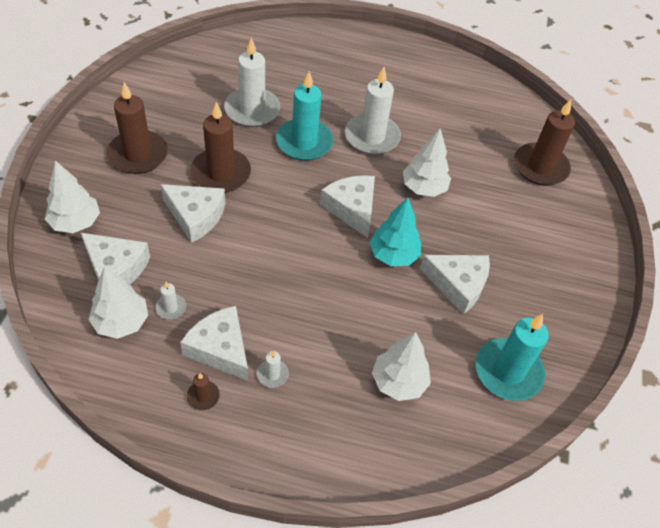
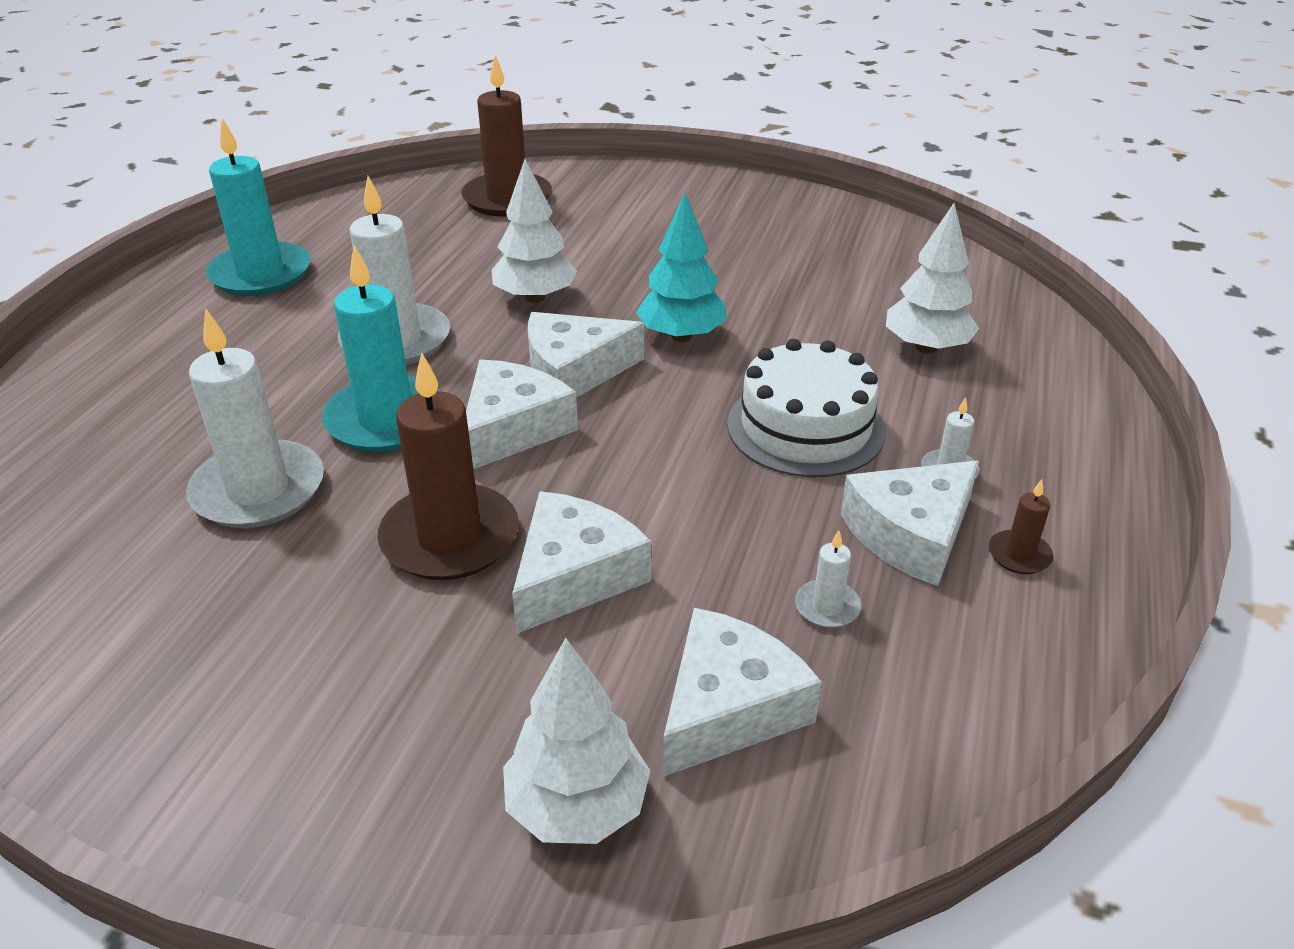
camera: 80 degrees left, 15 degrees down
white tree [88,266,148,339] -> none
brown candle [107,82,168,174] -> none
white cheese [420,255,490,315] -> white cheese moved to [466,360,578,469]
turquoise candle [476,314,549,401] -> turquoise candle moved to [206,118,311,296]
none -> white cake [727,339,886,478]

